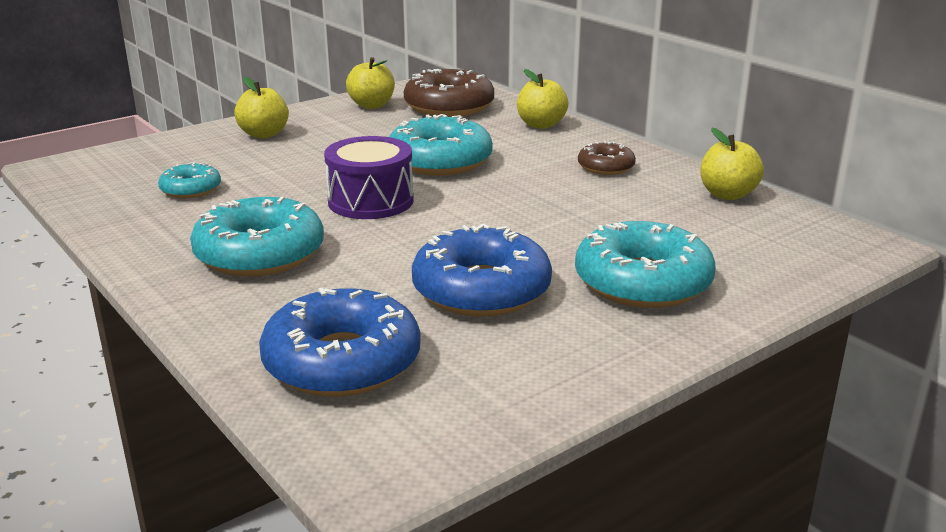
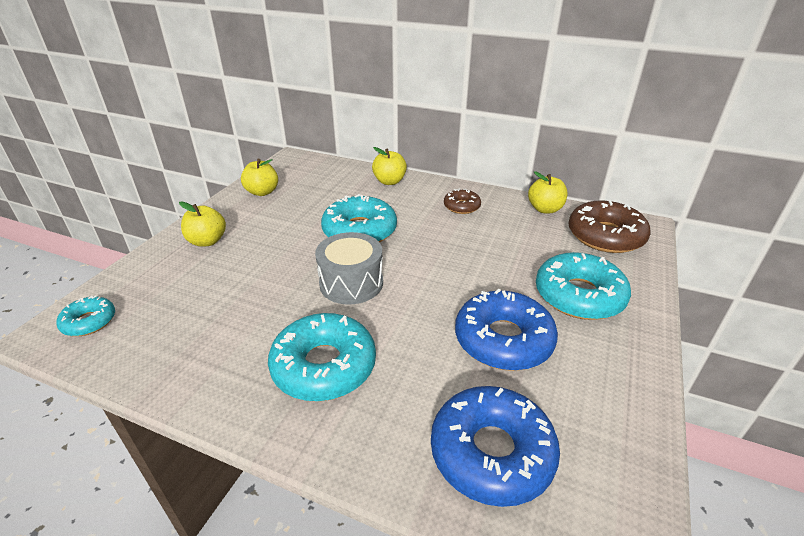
camera: 30 degrees left, 10 degrees up
turquoise donut [158,162,221,198] -> turquoise donut moved to [56,296,115,336]
purple drum [324,136,414,219] -> grey drum [315,232,383,305]
brown donut [404,69,494,117] -> brown donut moved to [568,200,650,253]

